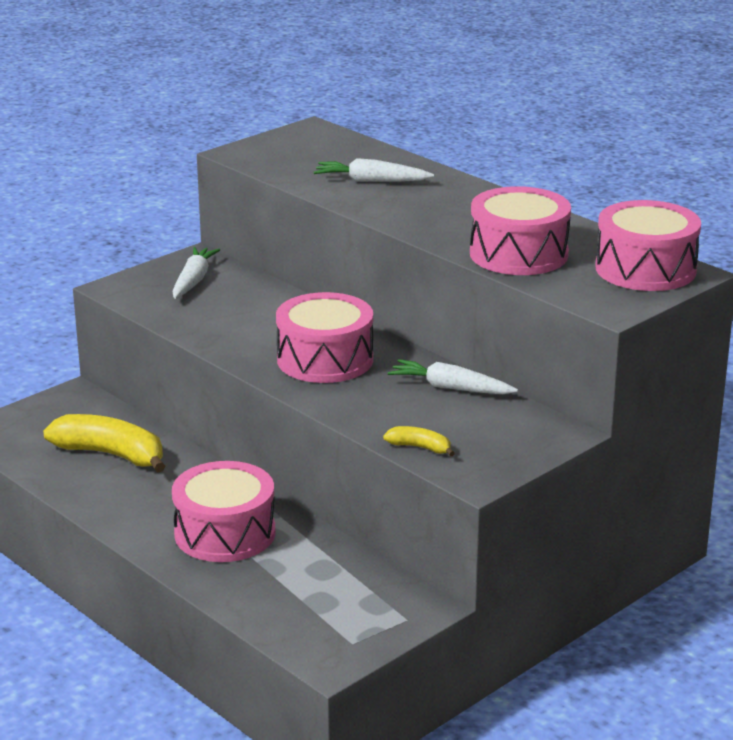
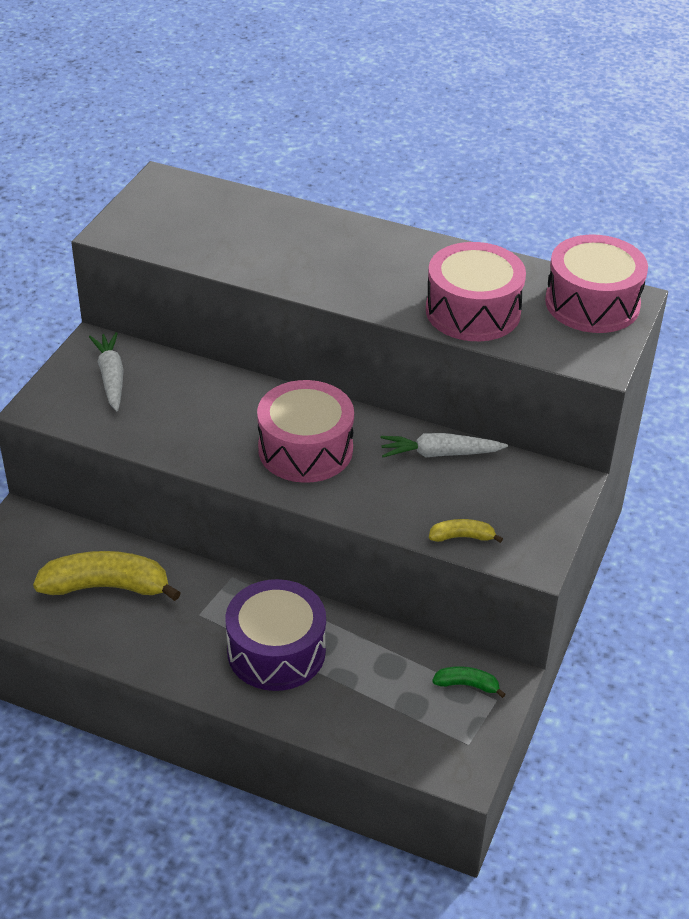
camera: 25 degrees left, 15 degrees up
pink drum [172,461,275,562] -> purple drum [225,579,326,691]
white carrot [314,158,434,182] -> none
none -> green banana [432,666,506,698]

